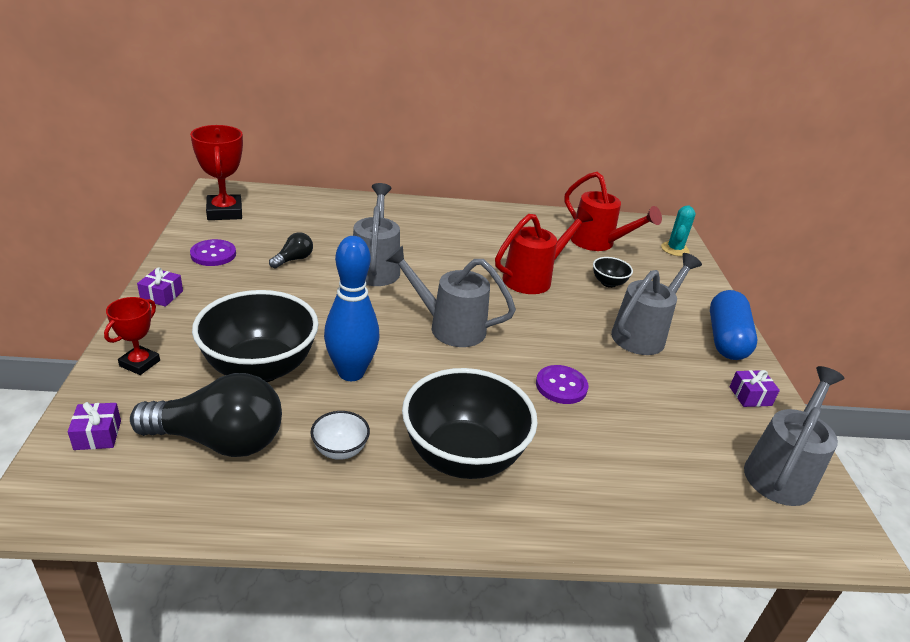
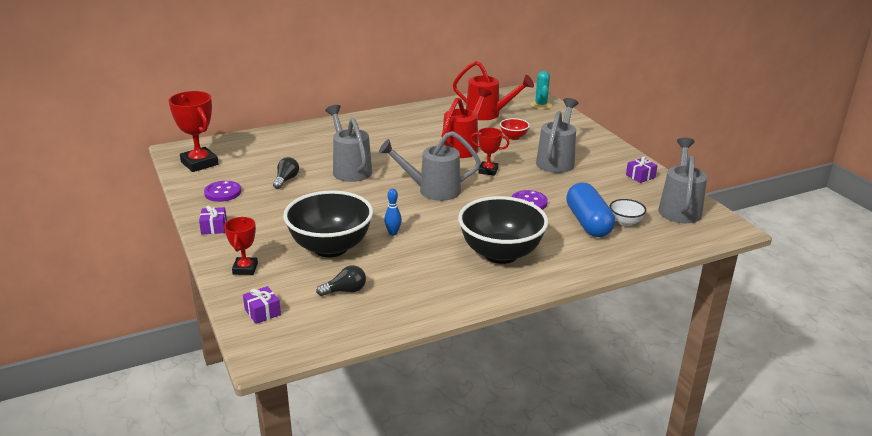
camera: 20 degrees left, 5 degrees down
black light bulb [130,373,282,457] -> black light bulb [316,265,366,296], size x0.47
white bowl [311,411,370,460] -> white bowl moved to [610,199,646,226]
blue bowling pin [324,236,379,381] -> blue bowling pin [384,189,402,235], size x0.44
black bowl [593,257,633,288] -> red bowl [500,118,530,140]
blue capsule [710,290,757,360] -> blue capsule moved to [566,183,615,237]
none -> red trophy [470,128,509,176]

